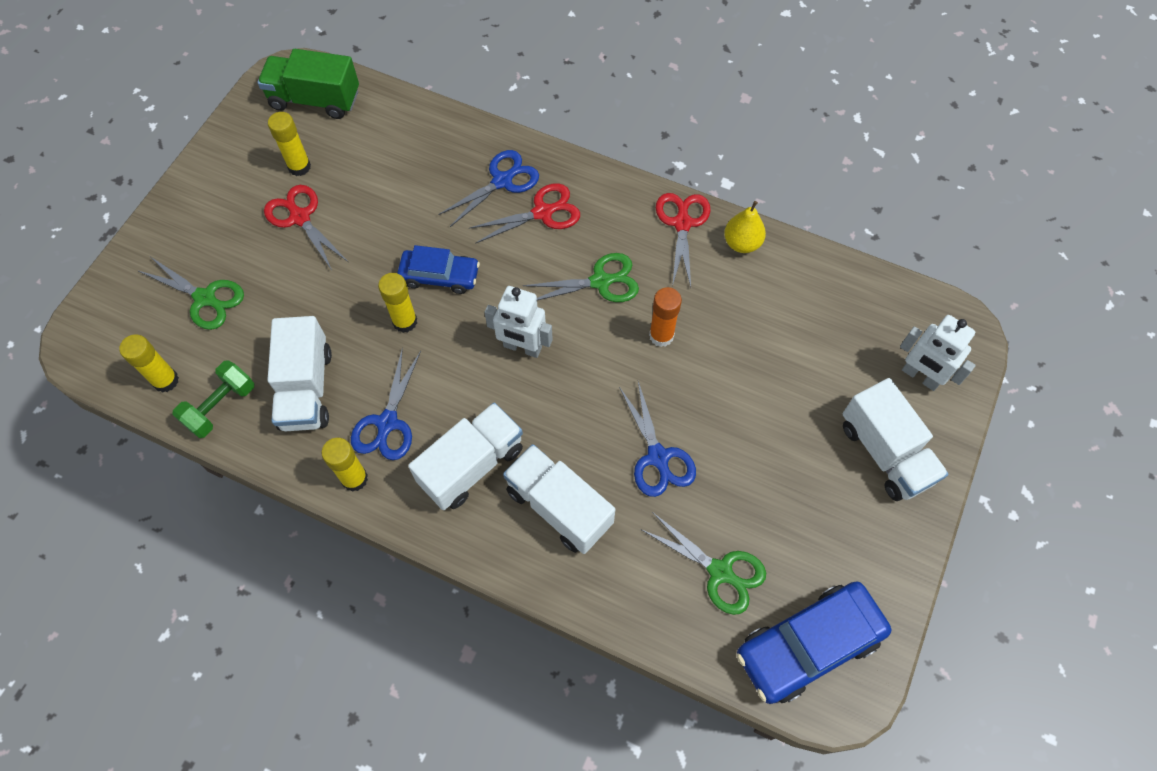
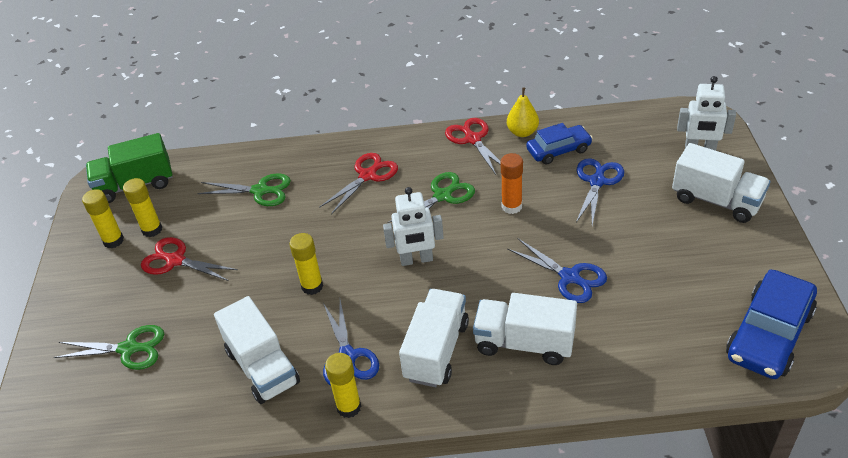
camera: 25 degrees left, 20 degrees down
yellow glue stick [119,334,179,393] -> yellow glue stick moved to [82,189,124,249]
green dumbbell [173,360,254,438] -> none
blue car [397,245,480,294] -> blue car moved to [526,123,593,164]
blue scissors [438,150,539,227] -> blue scissors moved to [576,158,624,225]
green scissors [640,512,766,615] -> green scissors moved to [197,173,291,206]

